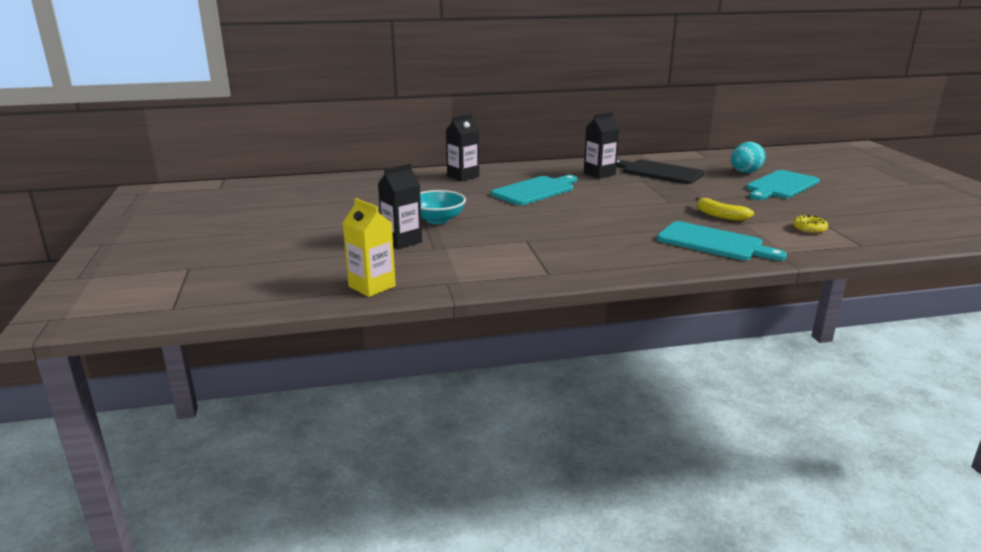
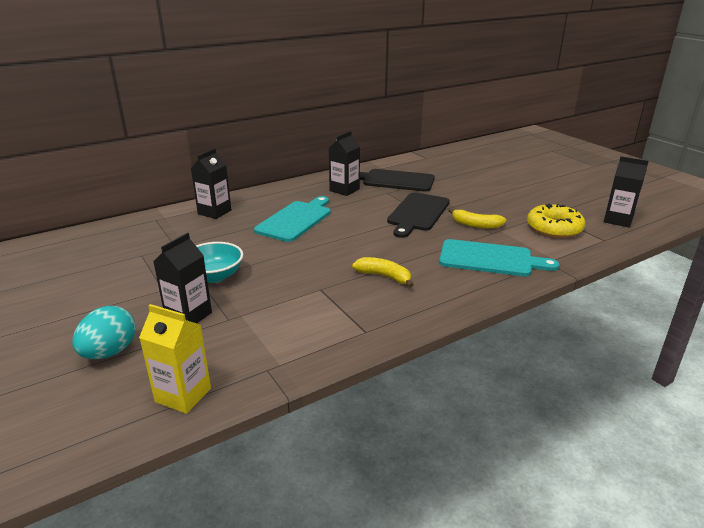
camera: 20 degrees left, 5 degrees up
turquoise egg [731,142,766,173] -> turquoise egg moved to [72,306,136,359]
turquoise cutting board [746,170,820,200] -> none
yellow donut [793,215,828,234] -> yellow donut [527,204,585,238], size x1.89
none -> yellow banana [352,257,413,288]
none -> black cutting board [387,192,450,238]
none -> black carton [604,156,649,228]

